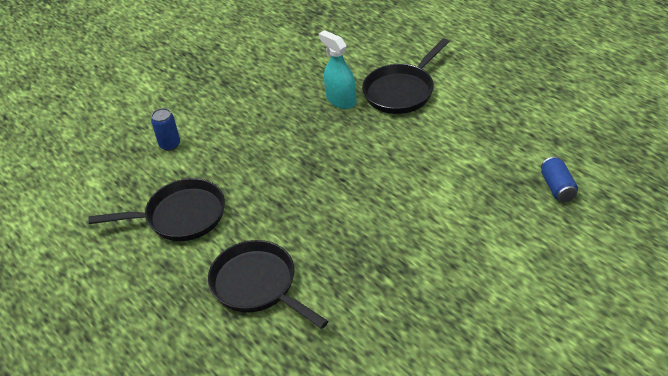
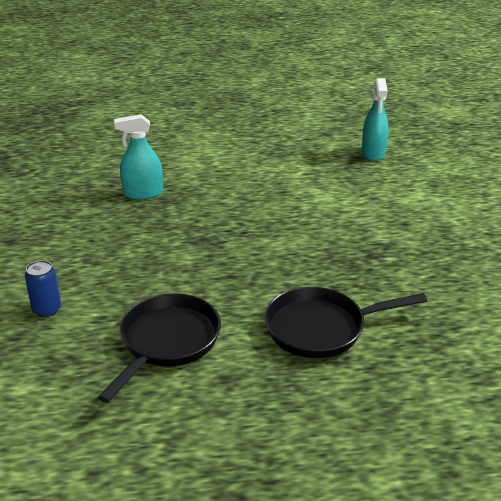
camera: 60 degrees left, 10 degrees down
black pan [362,38,449,114] -> none
blue can [541,157,578,202] -> turquoise spray bottle [362,78,389,161]

